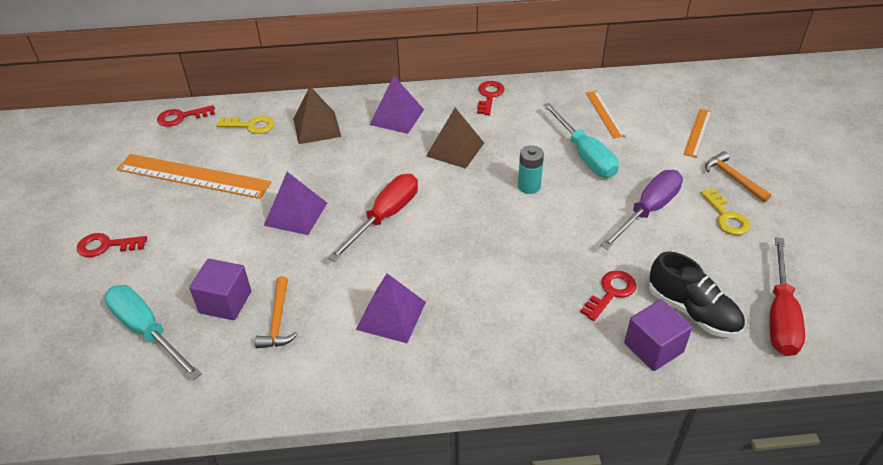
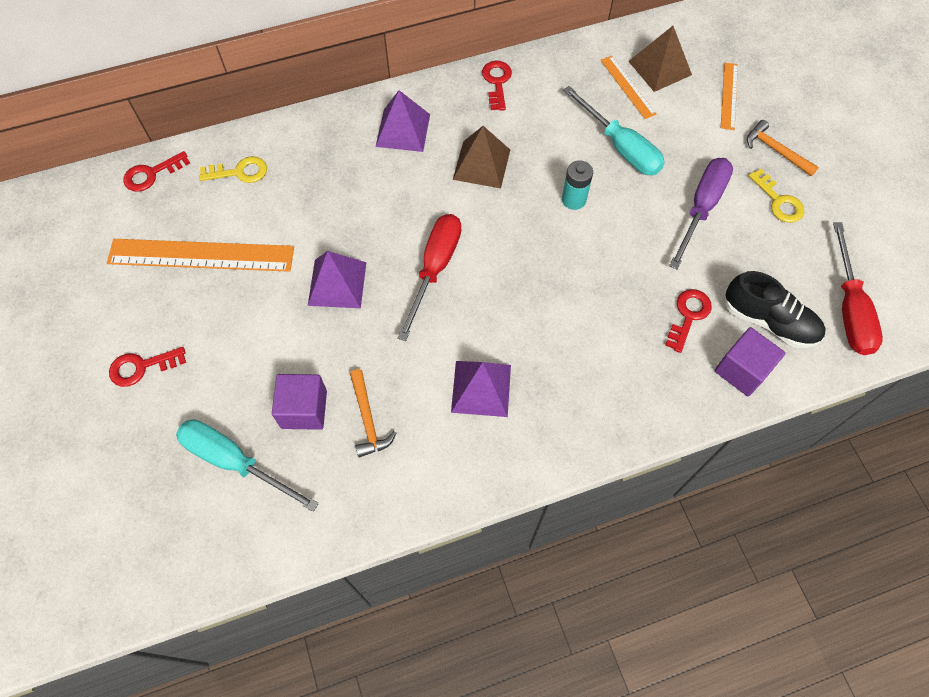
camera: 15 degrees left, 20 degrees up
brown pyramid [293,86,341,144] -> brown pyramid moved to [628,26,692,92]

